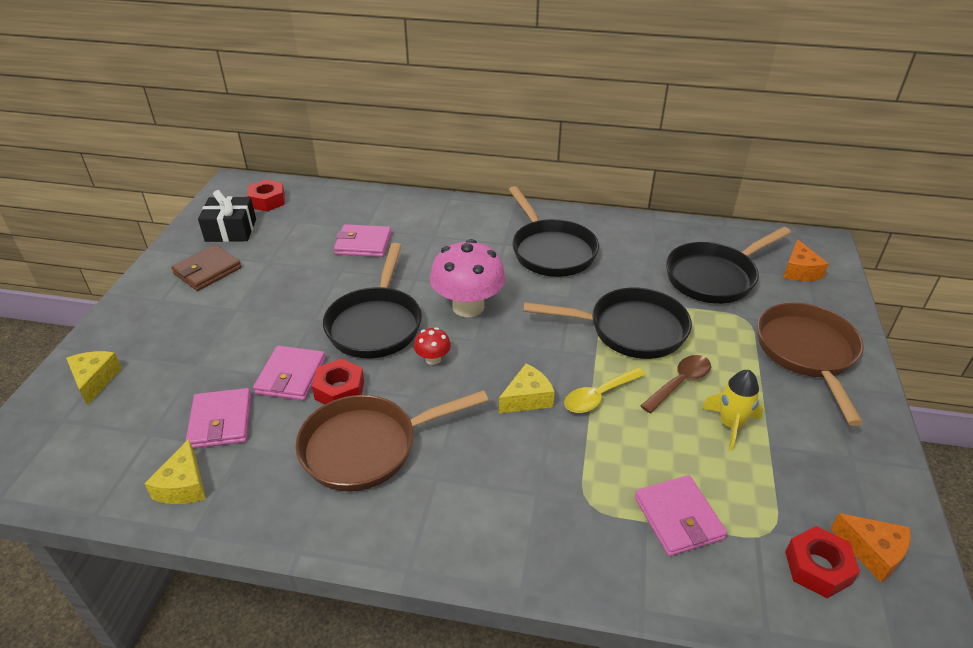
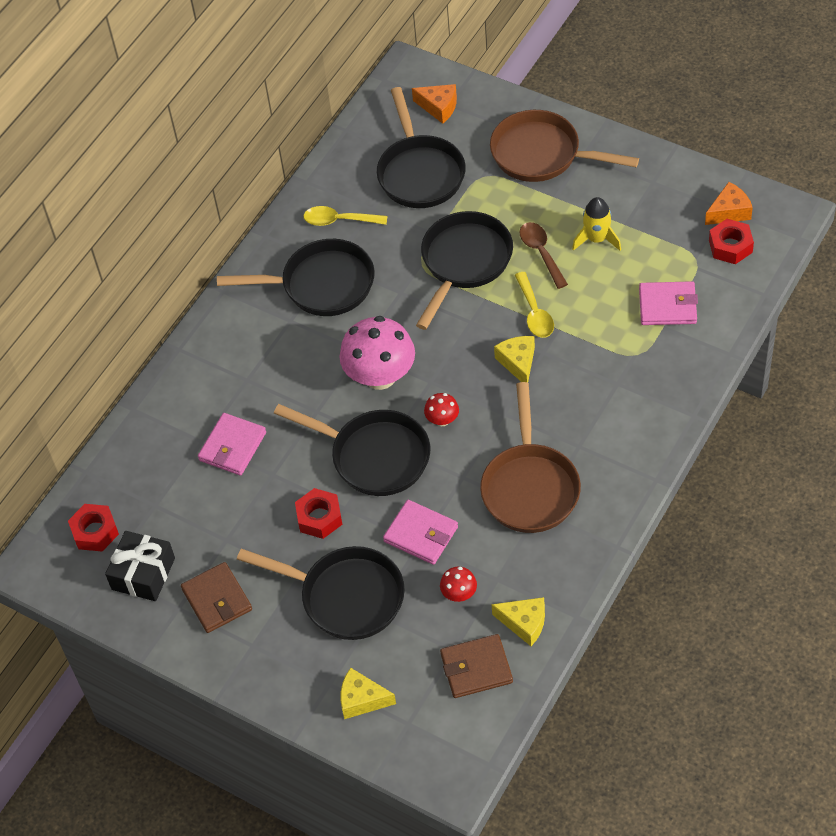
camera: 65 degrees left, 15 degrees up
pink wallet [185,388,251,449] -> red mushroom [440,567,477,602]
red nut [312,359,364,405] -> red nut moved to [295,488,342,539]
none -> black pan [237,546,405,640]
none -> yellow spoon [303,206,387,226]
none -> brown wallet [440,634,513,698]

